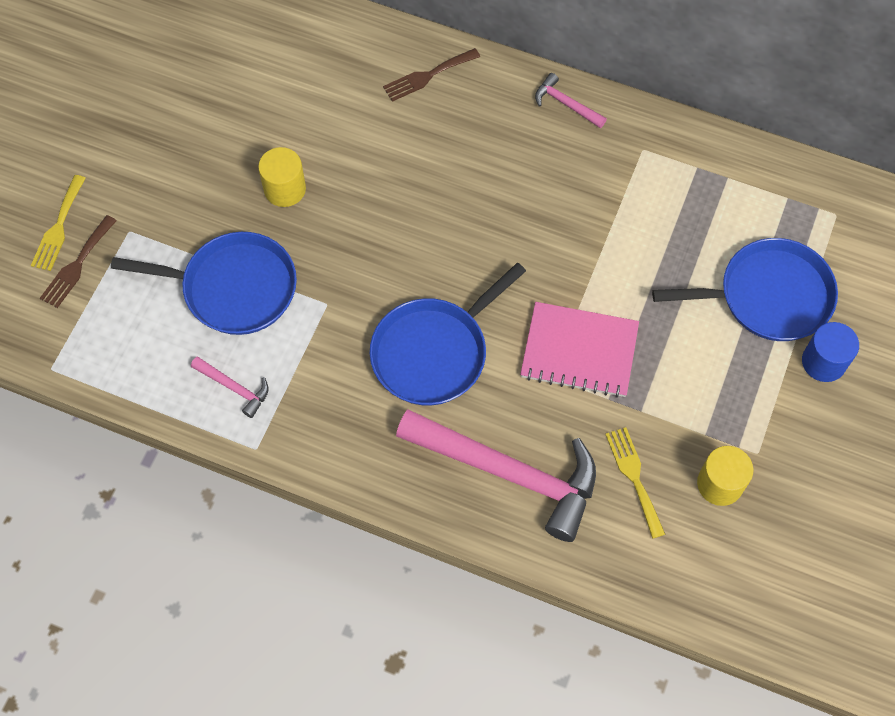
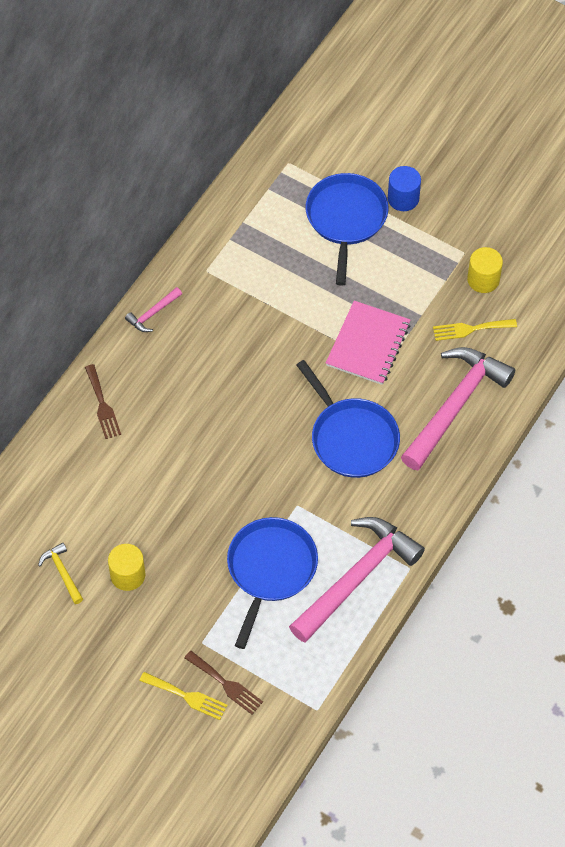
camera: 80 degrees left, 5 degrees down
pink hammer [191,357,269,418] -> pink hammer [289,517,425,643], size x2.35
yellow cylinder [258,147,306,207] -> yellow cylinder moved to [108,544,145,591]
none -> yellow hammer [38,542,83,604]

